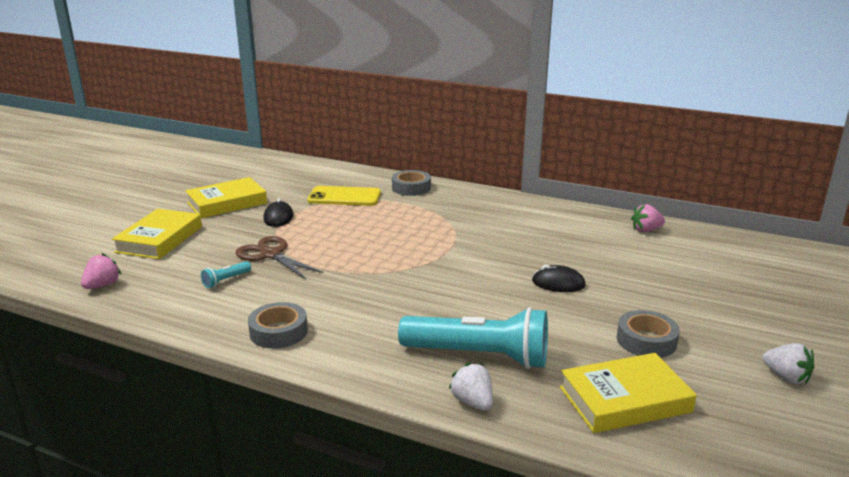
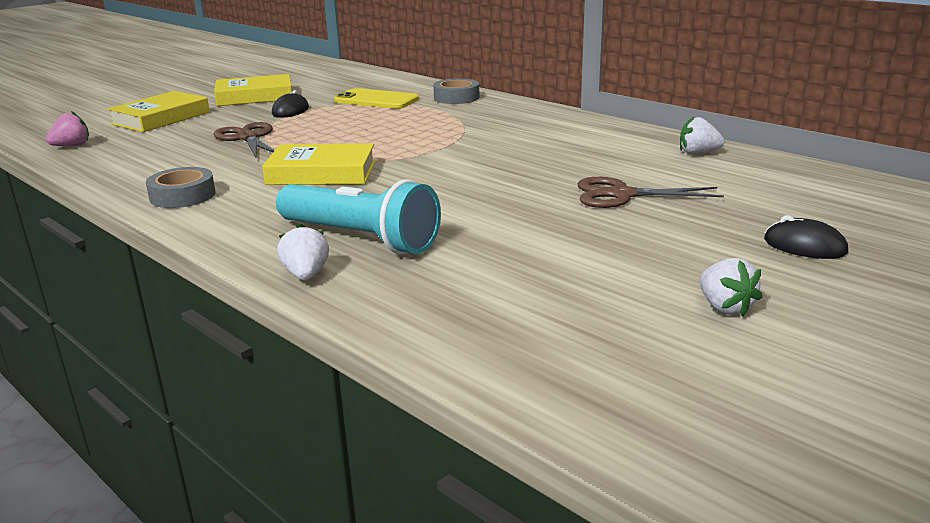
camera: 20 degrees right, 0 degrees up
turquoise flashlight [201,261,251,288] -> none
black mouse [532,265,586,292] -> black mouse moved to [764,215,848,259]
yellow book [560,353,697,433] -> yellow book moved to [262,143,376,185]
grey tape [617,310,680,358] -> none
pink strawberry [631,204,665,232] -> white strawberry [680,117,725,154]
none -> brown scissors [577,177,724,208]

